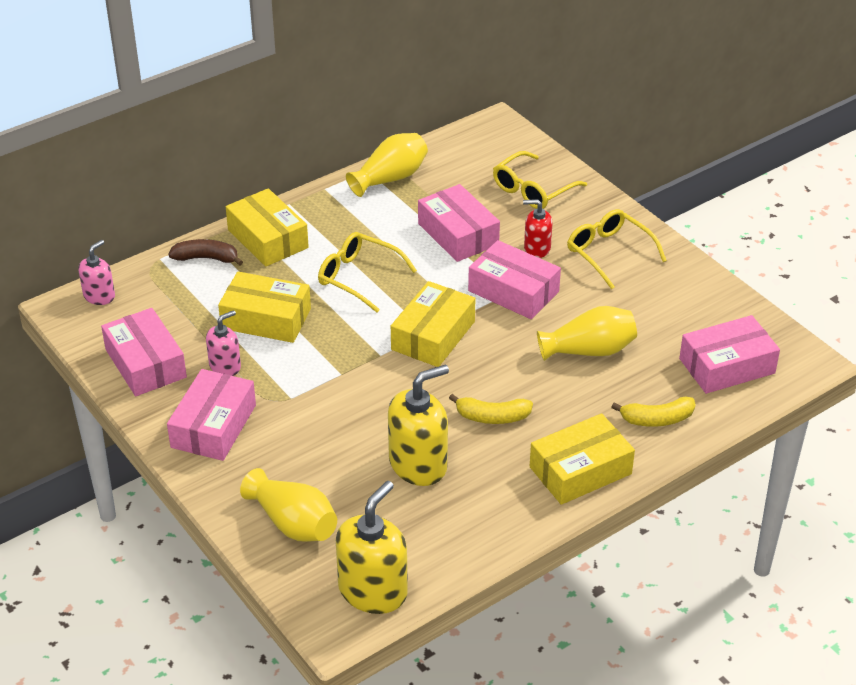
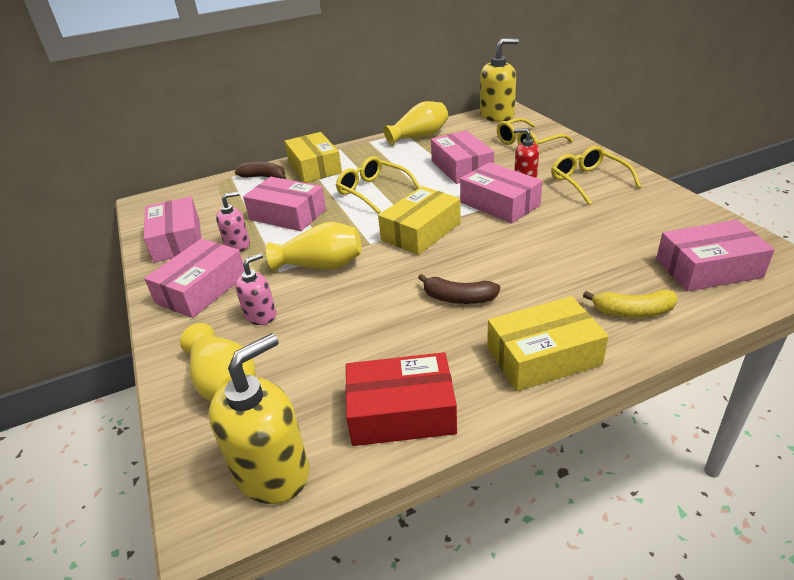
camera: 15 degrees right, 5 degrees down
pink soap dispenser [78,240,115,305] -> pink soap dispenser moved to [235,253,276,325]
yellow box [218,271,311,343] -> pink box [243,177,326,231]
yellow soap dispenser [388,365,449,486] -> yellow soap dispenser moved to [480,38,519,122]
yellow banana [449,394,533,424] -> brown banana [418,274,500,304]
yellow vase [537,306,637,361] -> yellow vase moved to [266,222,362,271]
none -> red box [346,352,457,446]

